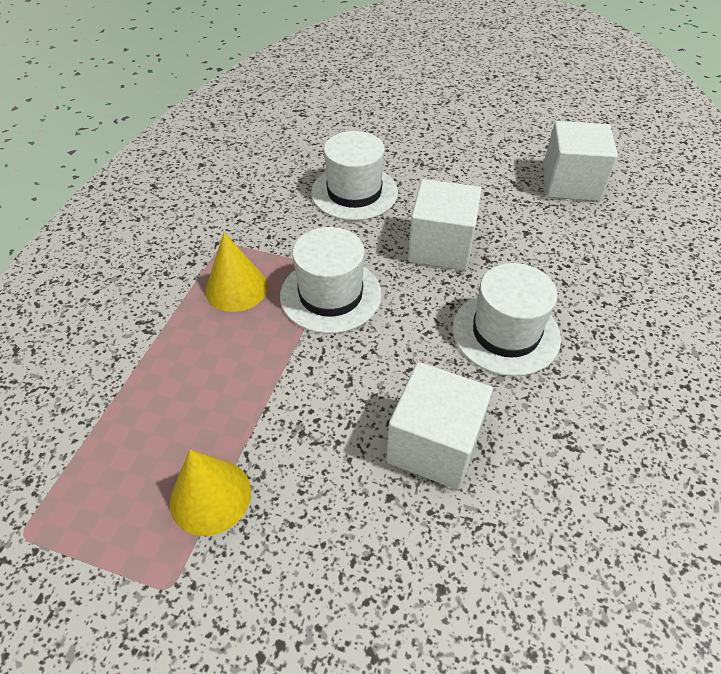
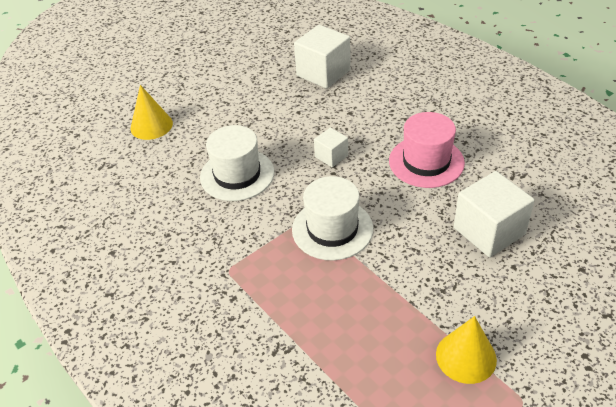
camera: 55 degrees left, 5 degrees down
yellow cone [205,232,268,312] -> yellow cone moved to [131,85,173,140]
white cube [408,179,482,271] -> white cube [314,128,348,167], size x0.54
white hat [453,263,561,376] -> pink hat [389,112,465,188]

